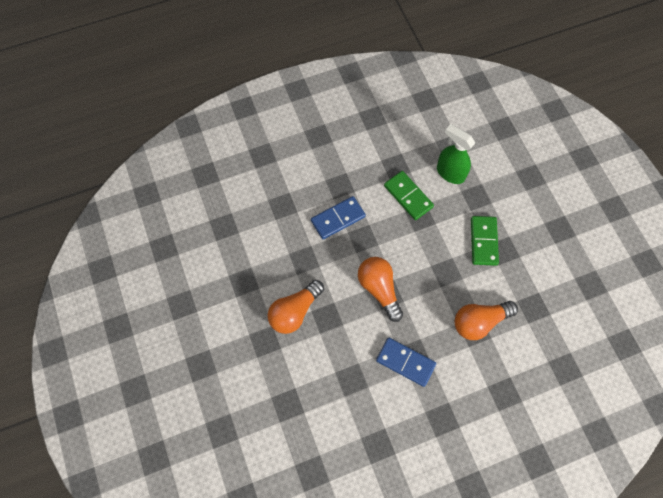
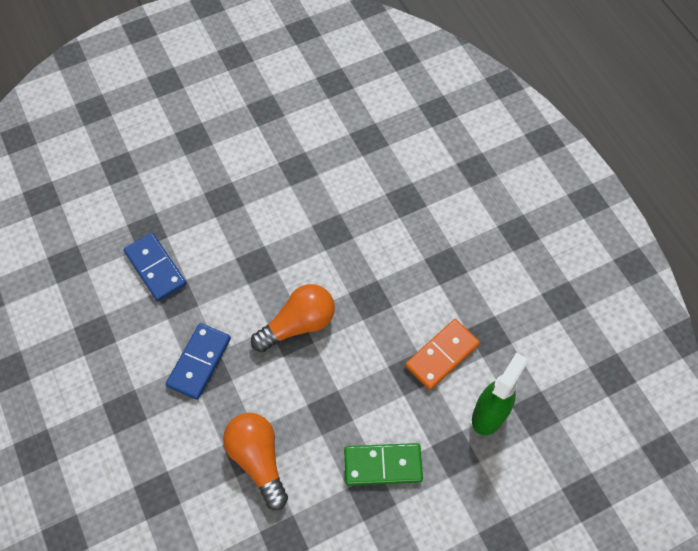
camera: 85 degrees right, 5 degrees down
orange light bulb [268,280,324,334] -> none
blue domino [311,196,366,239] -> blue domino moved to [124,233,187,301]
green domino [384,171,434,220] -> orange domino [405,319,480,390]

